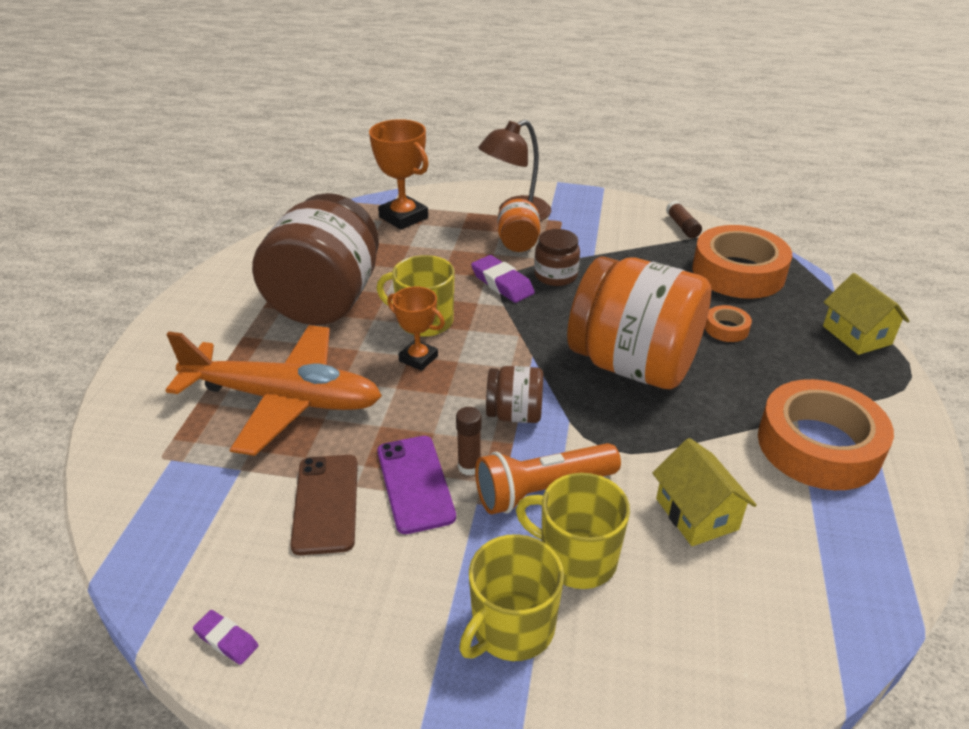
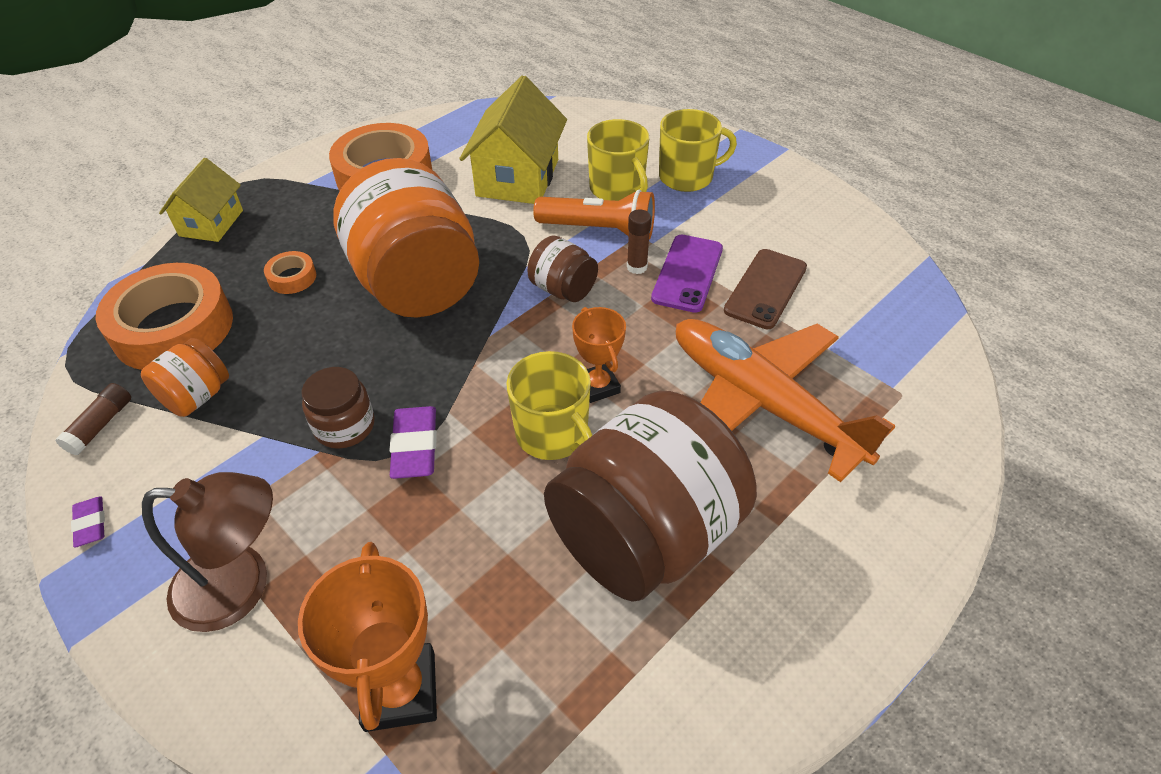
camera: 145 degrees left, 10 degrees up
purple eraser [193,610,259,665] -> purple eraser moved to [71,496,105,548]
orange jar [498,199,540,252] -> orange jar moved to [141,338,229,417]
yellow house [652,438,757,546] -> yellow house [459,75,567,204], size x1.59

